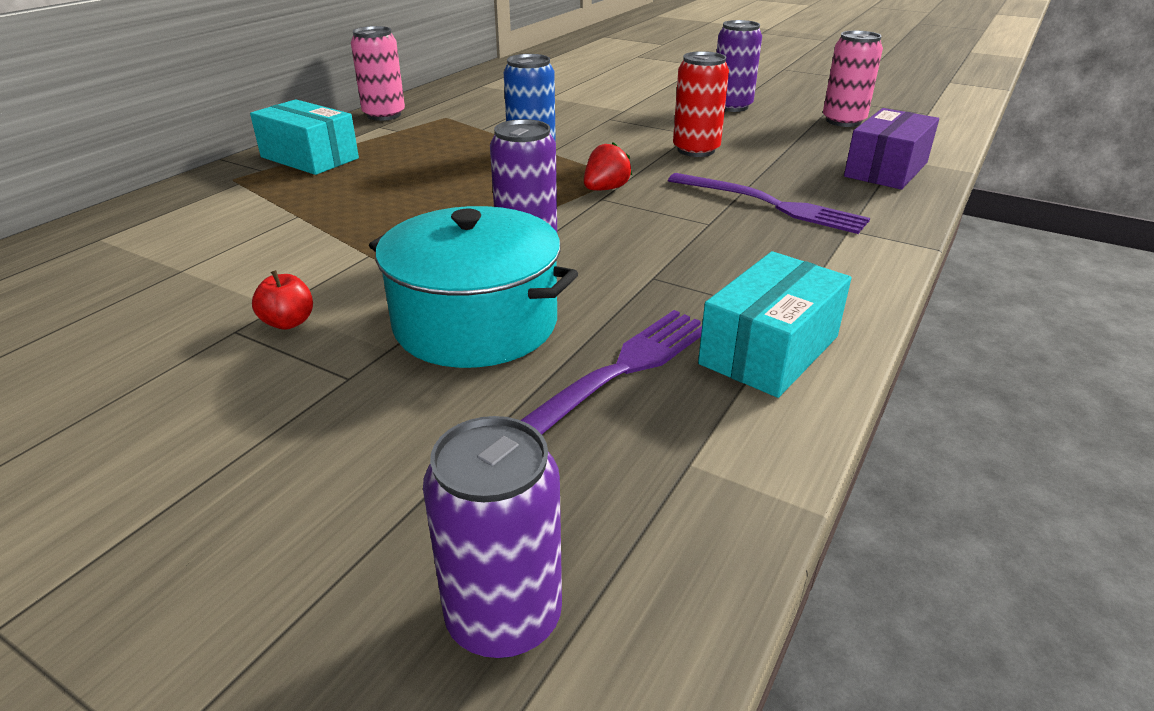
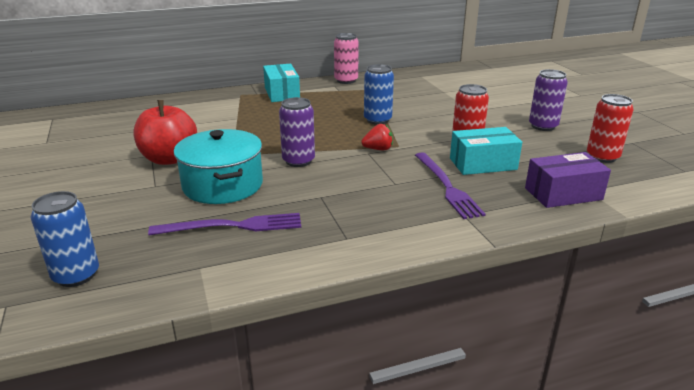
camera: 40 degrees right, 5 degrees down
red apple [252,270,313,329] -> red apple [133,100,197,165], size x2.39
purple can [423,416,562,658] -> blue can [30,191,99,287]
turquoise box [698,251,851,398] -> turquoise box moved to [450,127,522,175]
pink can [823,31,883,127] -> red can [587,94,634,163]

